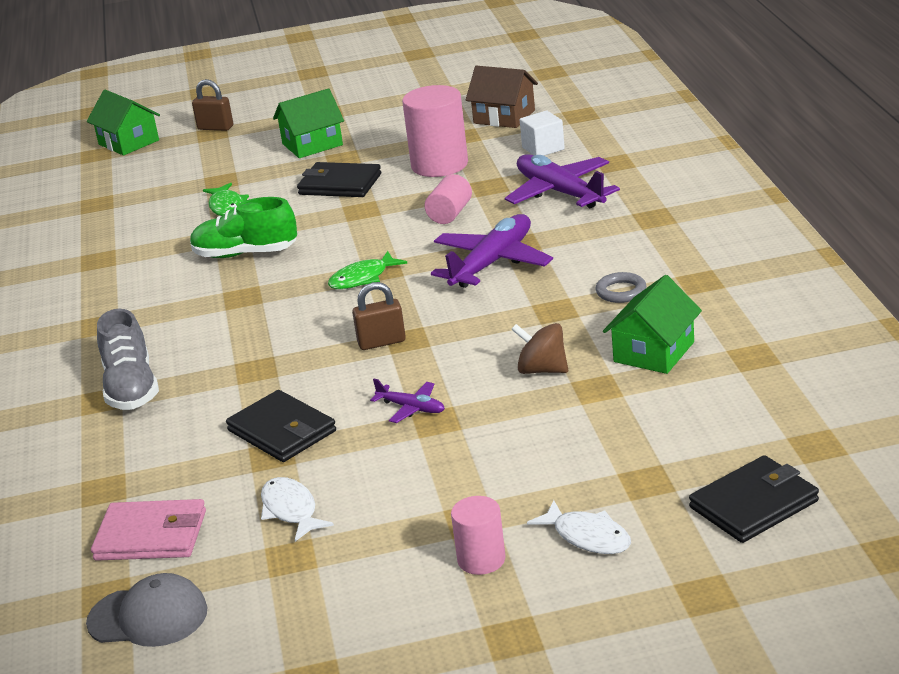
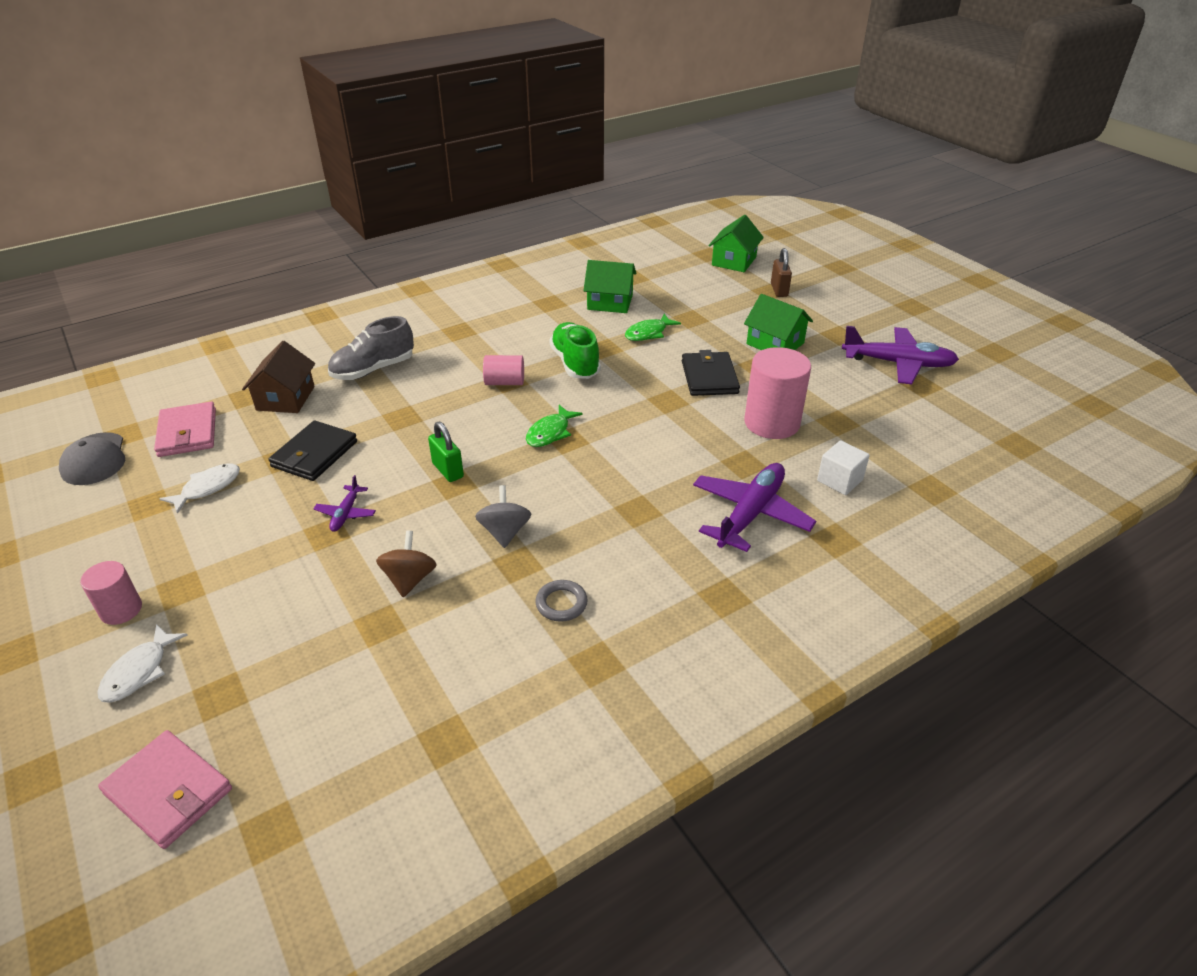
camera: 65 degrees right, 10 degrees up
green fish [328,251,408,289] -> green fish turned 90 degrees counterclockwise [526,405,583,447]
brown padlock [352,282,406,350] -> green padlock [428,421,464,482]
pink cylinder [425,174,472,224] -> pink cylinder moved to [483,355,524,385]
purple plane [431,214,553,288] -> purple plane moved to [842,326,959,384]
brown house [466,66,538,128] -> brown house moved to [242,341,315,413]
green house [603,275,702,374] -> green house moved to [583,260,637,313]
black wallet [689,455,819,543] -> pink wallet [98,730,232,849]
none -> grey spinning top [475,485,531,548]

